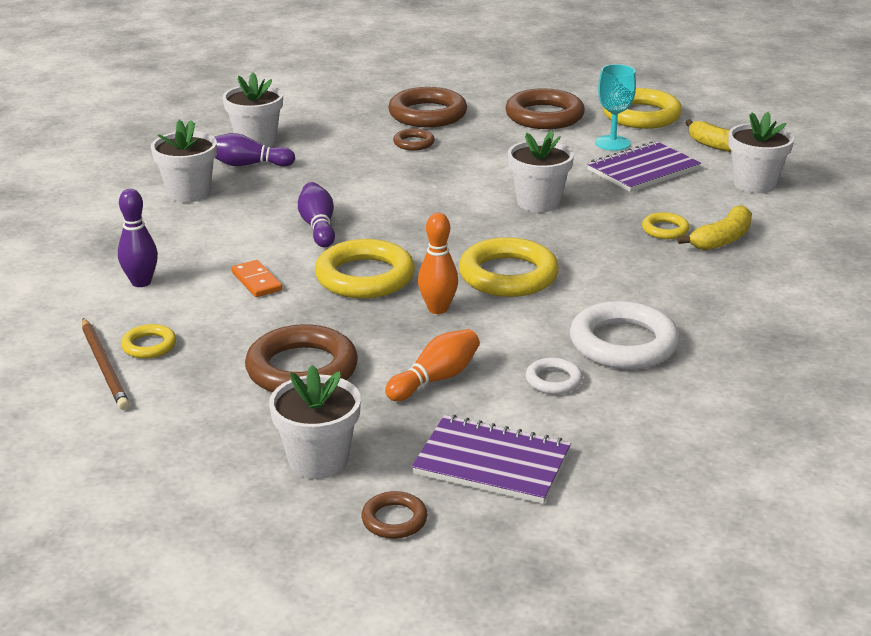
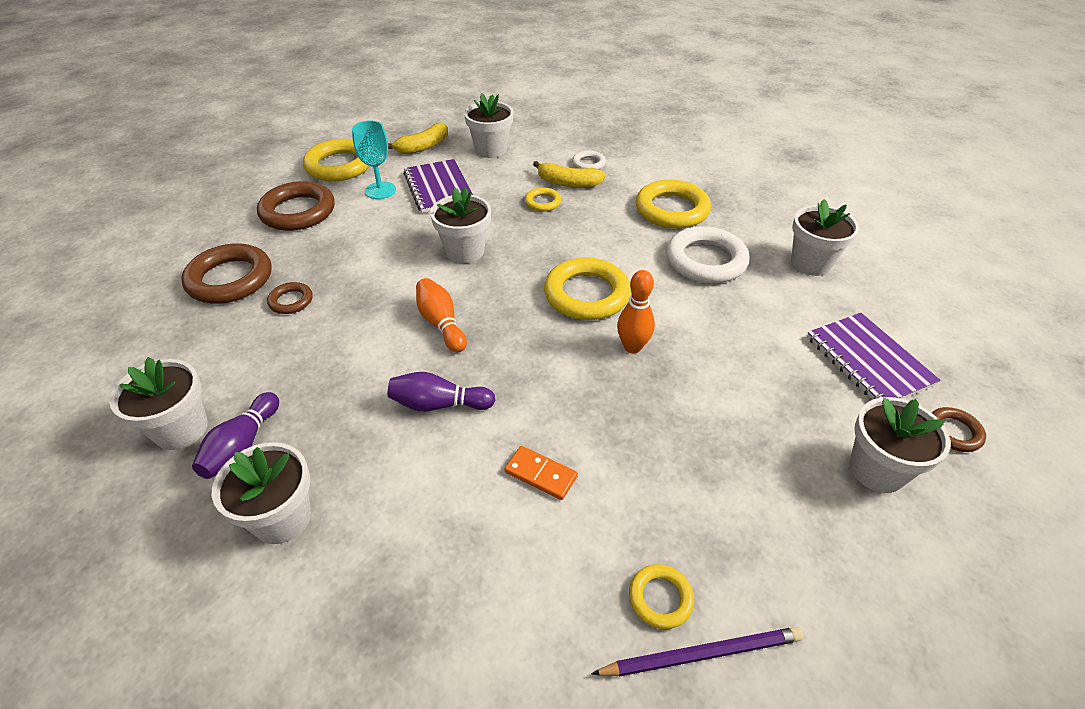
camera: 75 degrees left, 15 degrees up
brown pencil [82,318,130,410] -> purple pencil [591,627,803,677]
purple bowling pin [118,189,158,287] -> none
orange domino [231,260,282,297] -> orange domino turned 45 degrees clockwise [505,446,578,500]
brown ring [245,324,358,393] -> none
yellow ring [315,239,415,299] -> yellow ring moved to [636,179,711,229]
orange bowling pin [385,329,480,401] -> orange bowling pin moved to [416,278,467,352]
purple notebook [412,415,571,504] -> purple notebook turned 60 degrees counterclockwise [807,313,940,400]
white ring [526,357,583,395] -> white ring moved to [572,150,606,170]
yellow banana [677,205,752,250] -> yellow banana turned 135 degrees clockwise [533,161,606,188]
none -> white flower pot [791,199,859,276]

